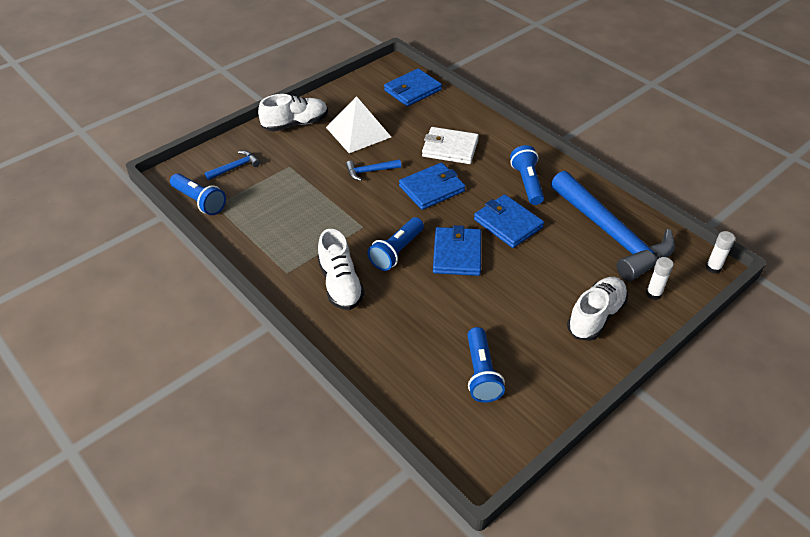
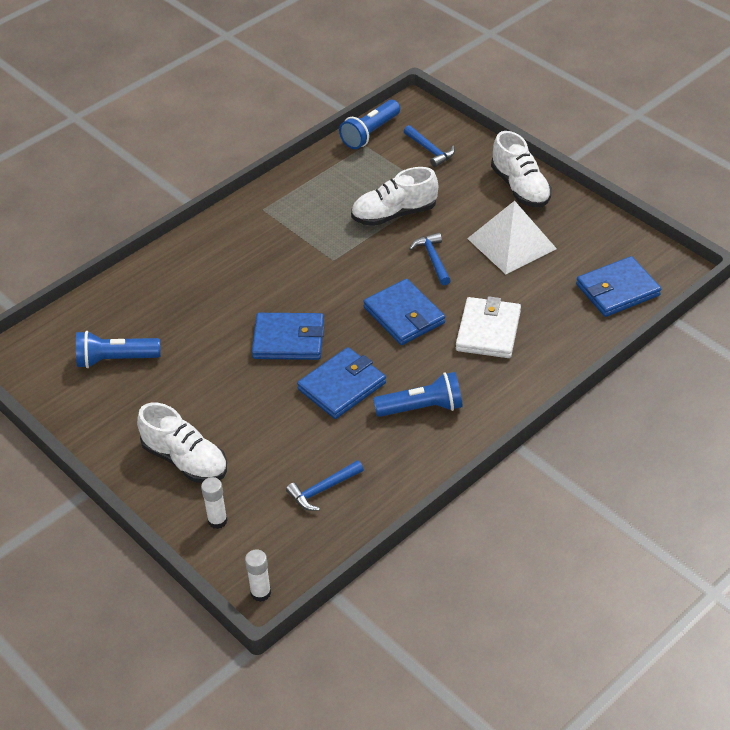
camera: 90 degrees right, 0 degrees up
white shoe [318,229,364,310] -> white shoe moved to [351,167,438,226]
blue flashlight [368,217,424,271] -> none
blue wallet [384,68,442,107] -> blue wallet turned 75 degrees counterclockwise [576,256,661,317]
blue hammer [551,171,675,282] -> blue hammer [286,460,364,511], size x0.40

